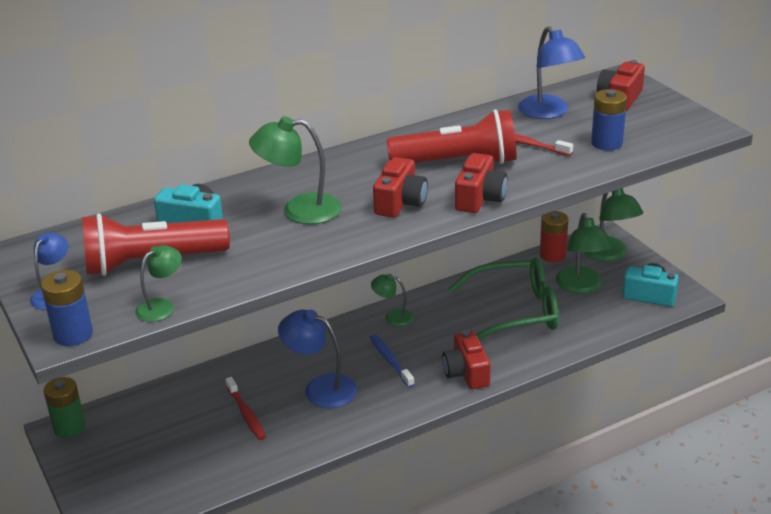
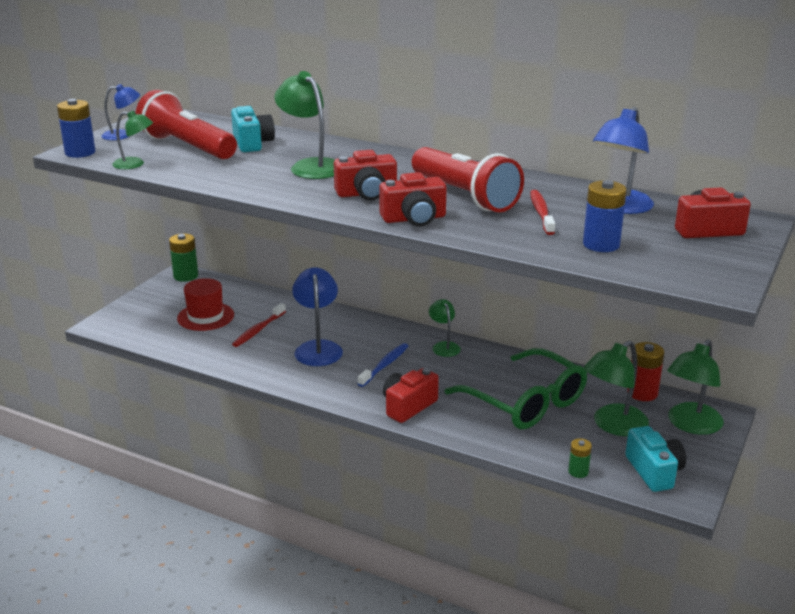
camera: 55 degrees right, 5 degrees down
none -> red hat [177,278,234,331]
none -> green battery [568,438,592,478]

